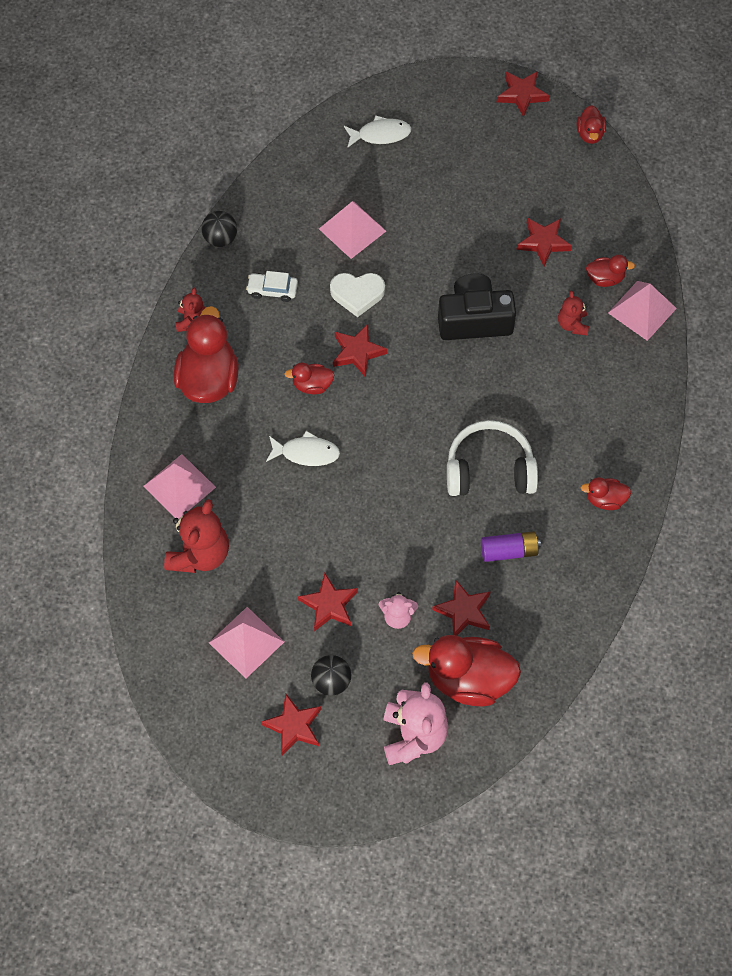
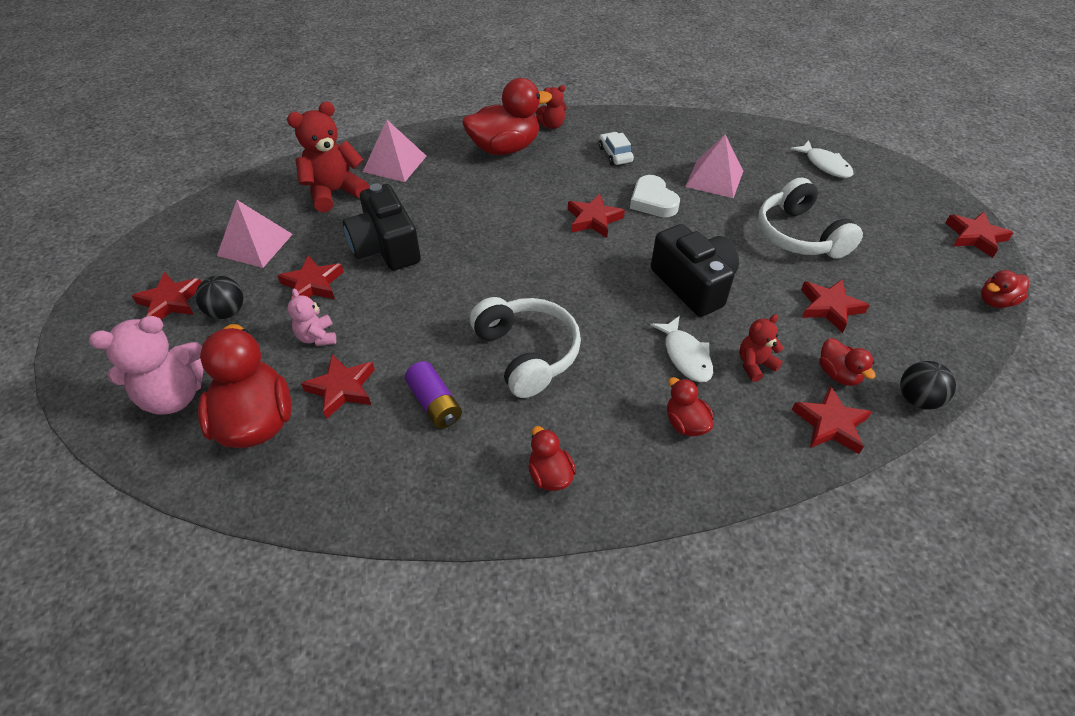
camera: 65 degrees right, 15 degrees down
red teddy bear [164,499,229,573] -> red teddy bear turned 150 degrees clockwise [287,102,369,213]
black ball [202,211,237,247] -> black ball moved to [900,361,956,410]
white fish [266,431,340,466] -> white fish moved to [650,316,713,382]
red duck [285,362,334,394] -> red duck moved to [667,377,714,436]
pink pyramid [608,281,677,341] -> red star [792,386,872,454]
none -> black camera [343,183,421,271]
none -> white headphones [758,177,863,259]

